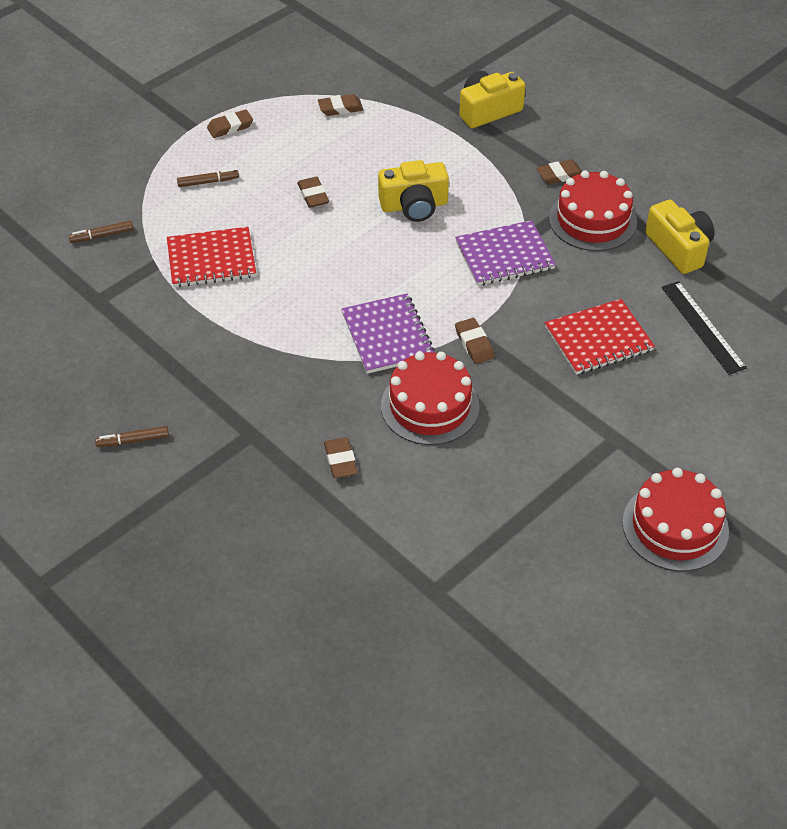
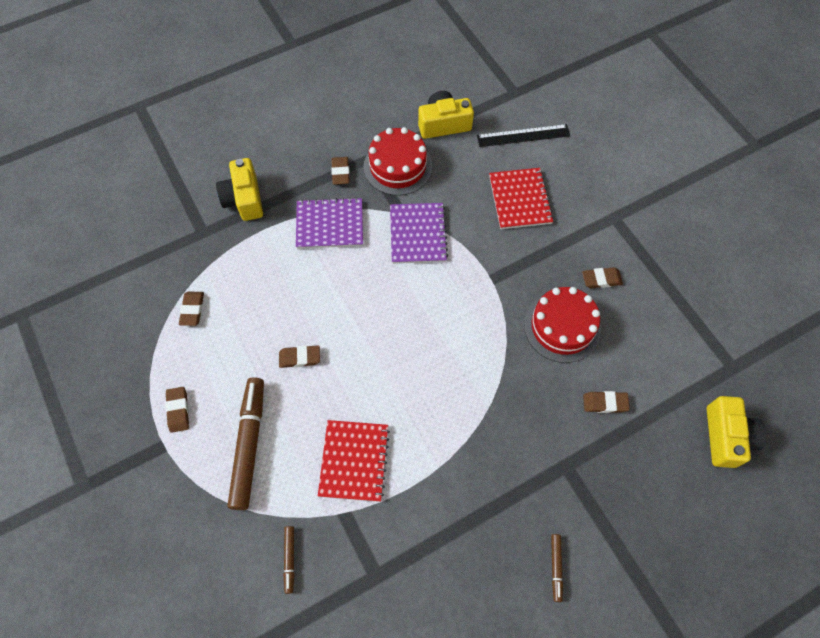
camera: 75 degrees left, 15 degrees up
brown marker [177,169,239,187] -> brown marker [227,377,264,510], size x2.20
purple notebook [341,294,435,374] -> purple notebook moved to [296,197,363,249]
yellow camera [378,160,449,222] -> yellow camera moved to [707,396,767,468]
brown eraser [455,318,494,364] -> brown eraser moved to [582,267,623,288]
red cake [622,468,729,571] -> none

